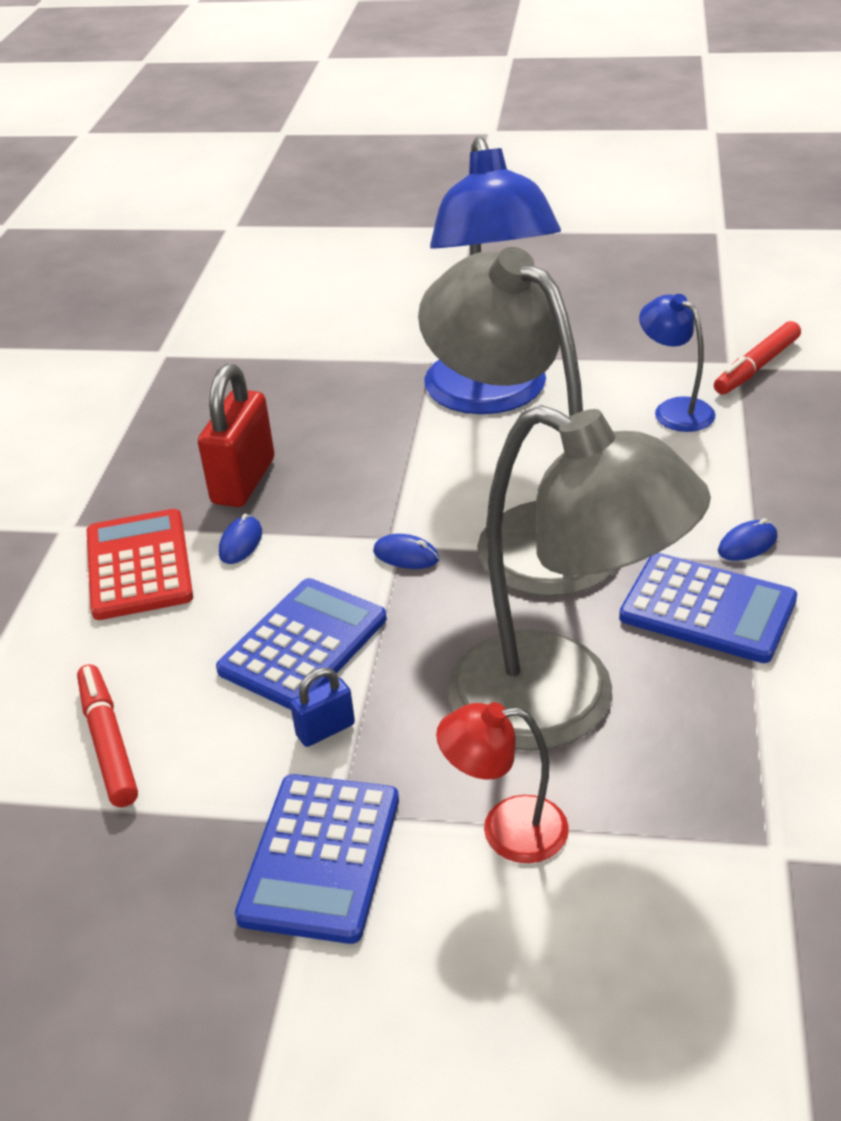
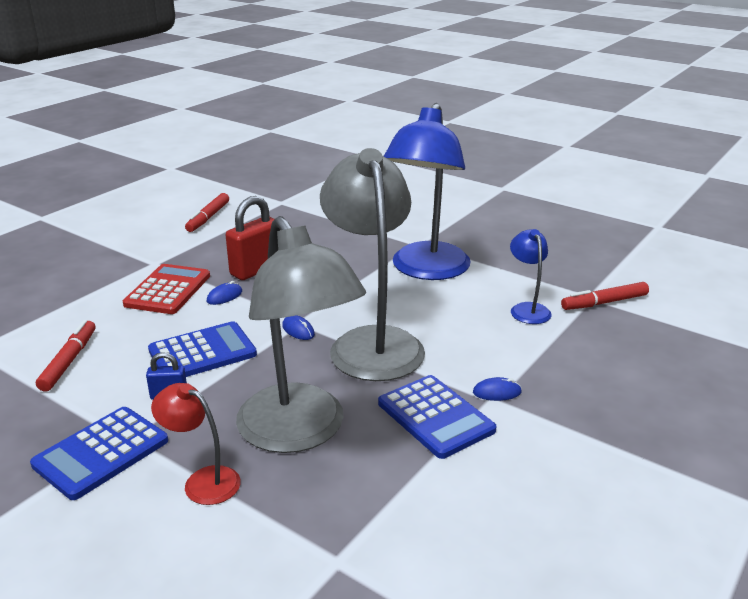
camera: 25 degrees right, 10 degrees down
none -> red marker [185,193,229,232]

